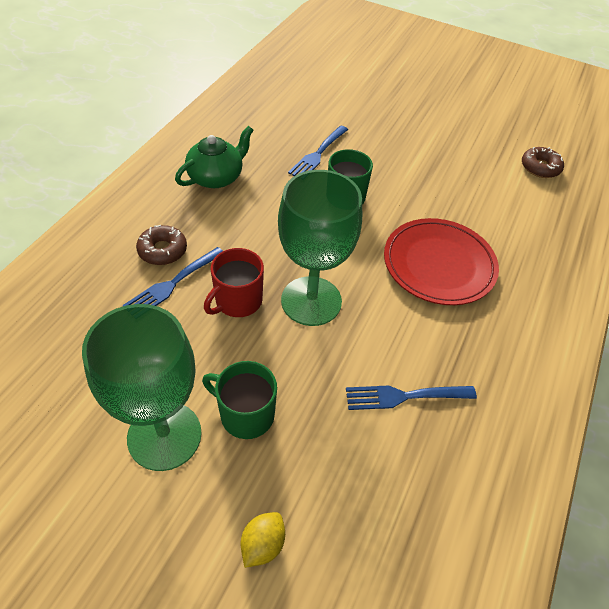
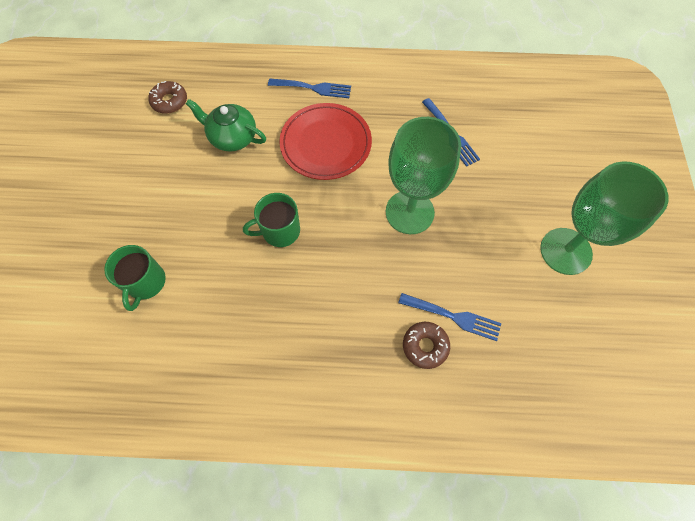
camera: 110 degrees left, 15 degrees up
green teapot [175,126,253,188] -> green teapot moved to [186,99,266,151]
green mug [202,361,277,439] -> green mug moved to [104,245,166,311]
red mug [204,248,264,317] -> none
yellow lemon [241,512,285,568] -> none
blue fork [288,126,348,176] -> blue fork moved to [268,78,351,98]

